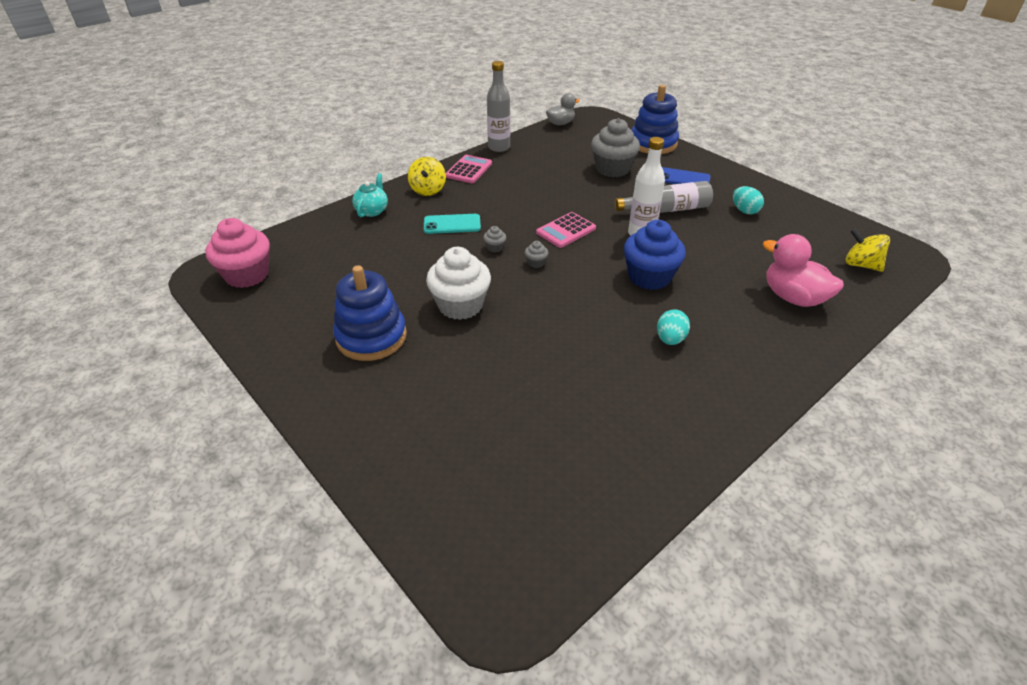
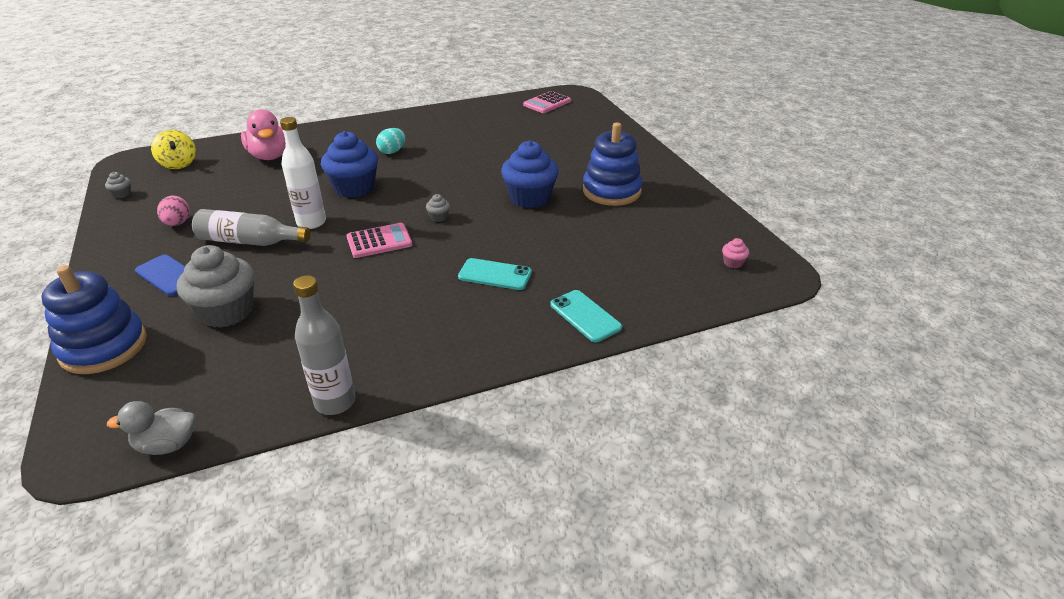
camera: 160 degrees left, 5 degrees down
pink cupcake [205,218,270,288] -> pink cupcake [722,238,749,268], size x0.41
turquoise teapot [352,173,388,217] -> turquoise phone [550,290,622,342]
yellow spinning top [408,157,446,196] -> none
white cupcake [426,247,491,320] -> blue cupcake [501,141,559,208]
pink calculator [446,155,492,183] -> pink calculator moved to [523,91,571,113]
grey cupcake [483,226,506,253] -> grey cupcake moved to [105,172,131,198]
turquoise egg [733,186,764,214] -> pink egg [157,196,190,226]

